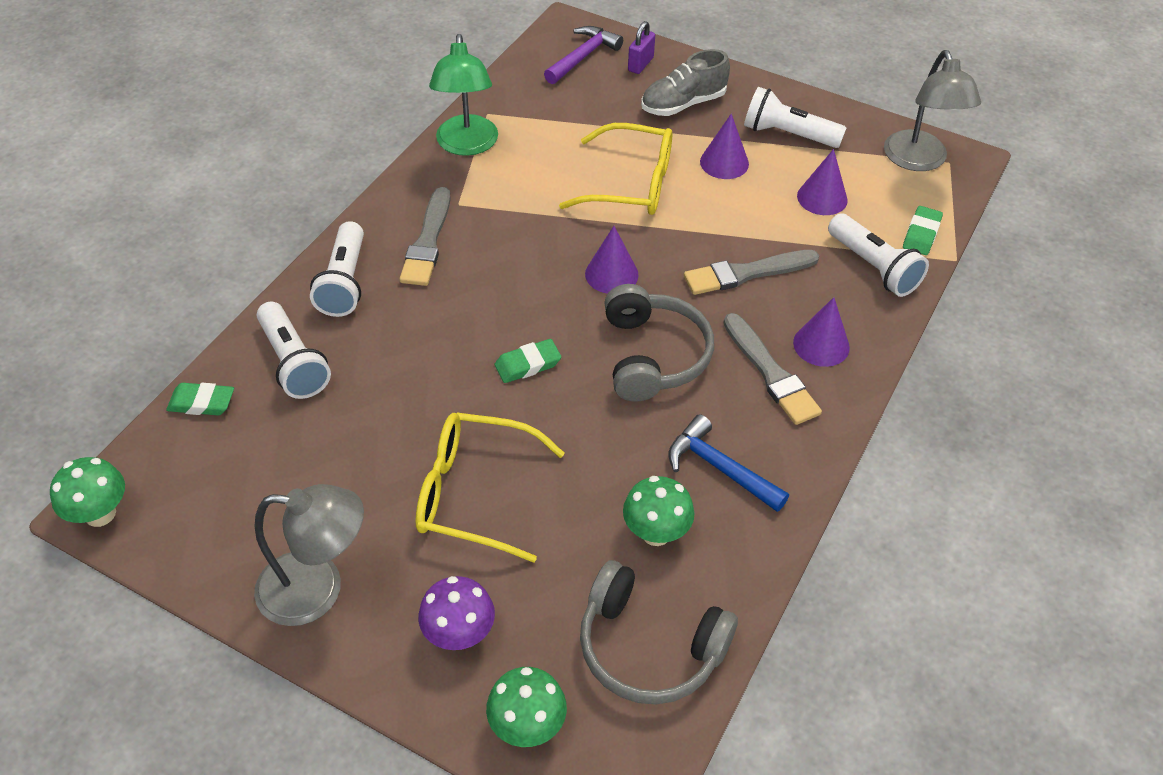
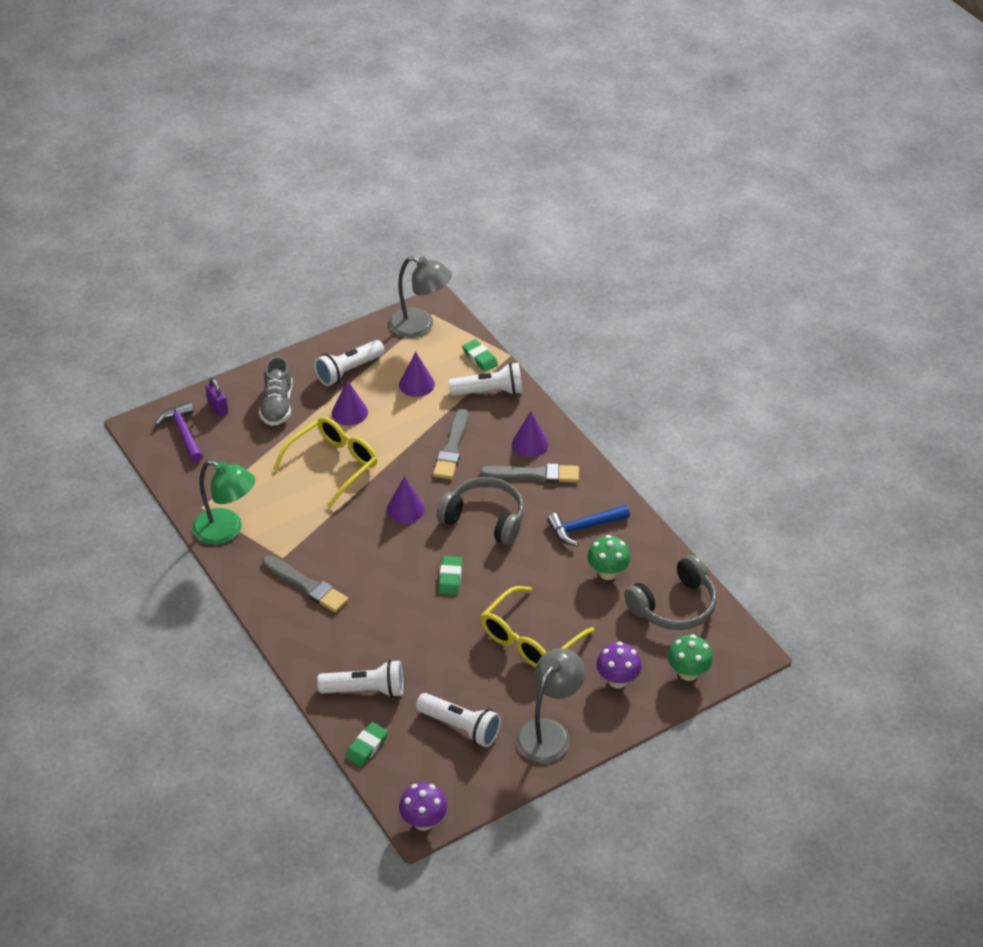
camera: 60 degrees left, 5 degrees down
green mushroom [50,457,125,527] -> purple mushroom [399,782,447,831]
white flashlight [310,221,364,317] -> white flashlight moved to [416,693,501,747]

